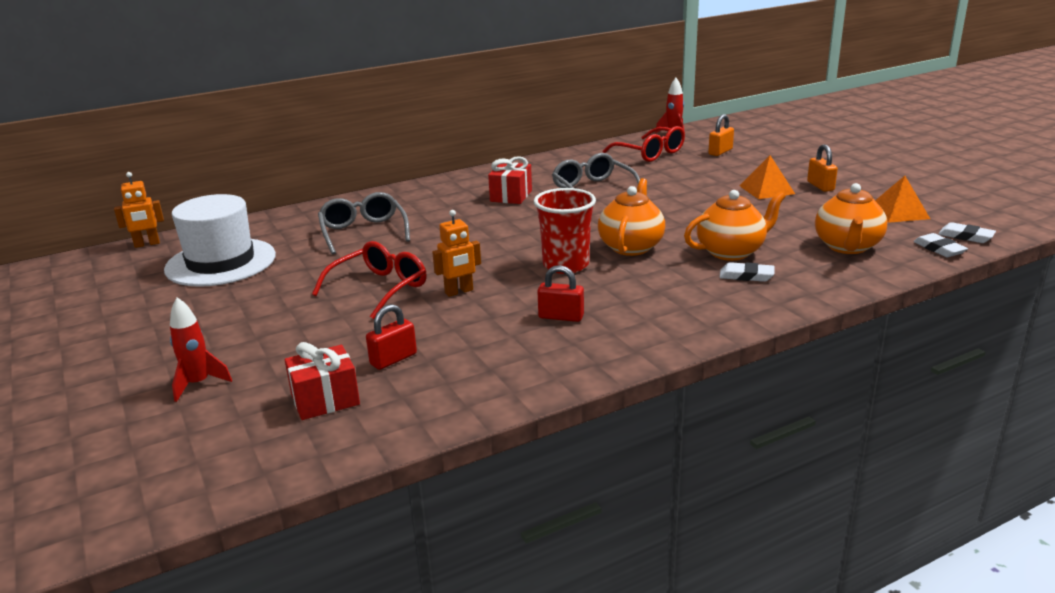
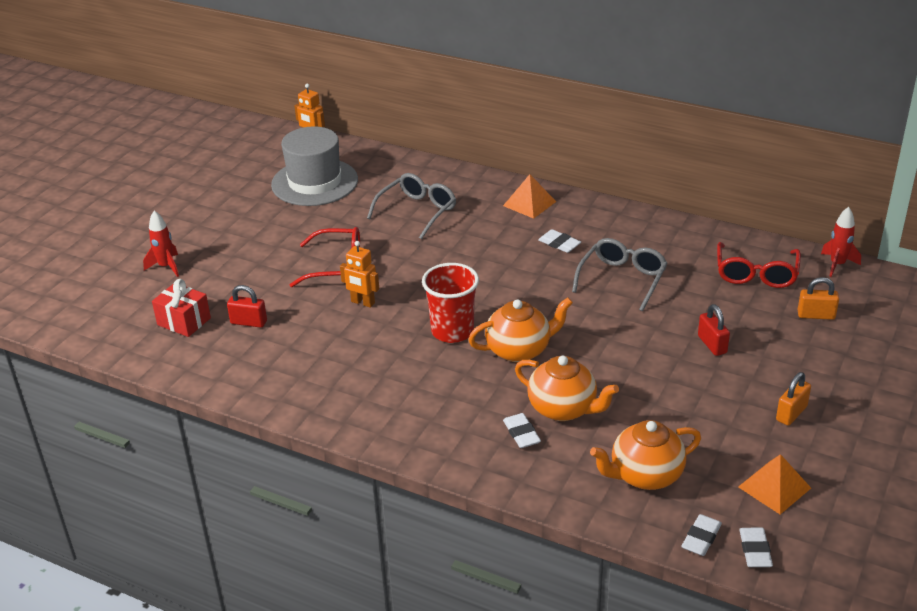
camera: 55 degrees right, 10 degrees up
white hat [164,194,276,287] -> grey hat [271,126,358,206]
red gift [488,156,532,204] -> white eraser [538,229,581,253]
red padlock [537,265,584,322] -> red padlock moved to [698,304,730,356]
orange pyramid [739,155,795,199] -> orange pyramid moved to [503,174,556,219]

